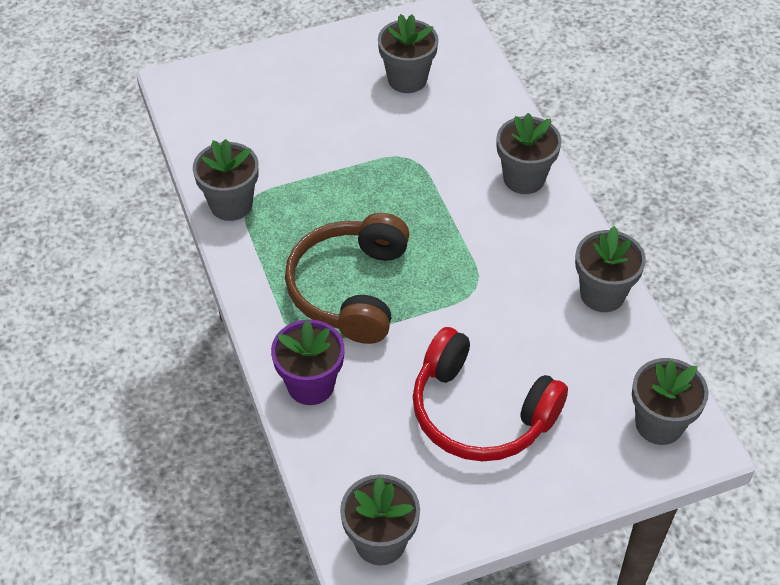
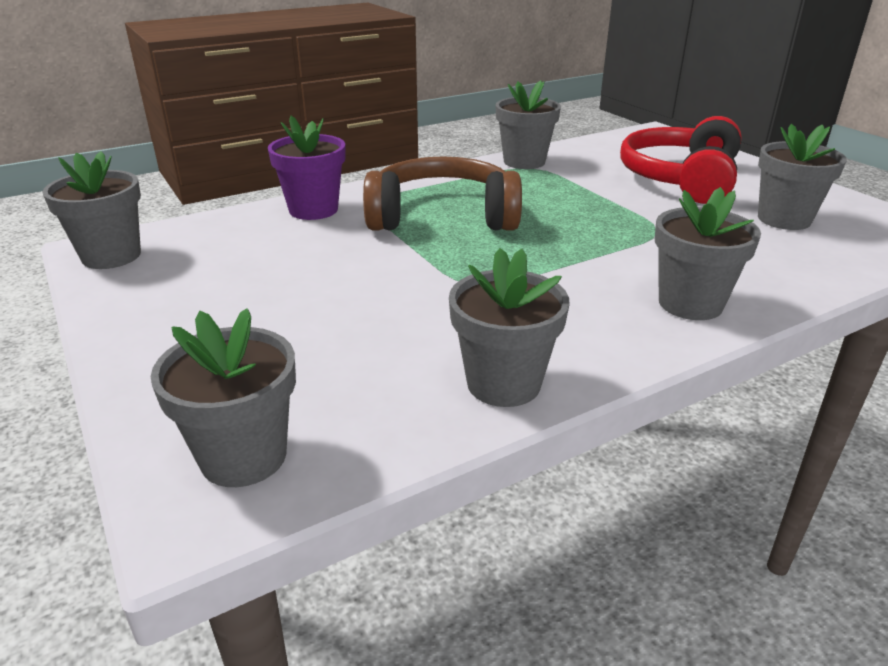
camera: 80 degrees right, 20 degrees down
red headphones [413,327,568,461] -> red headphones moved to [620,116,742,204]

